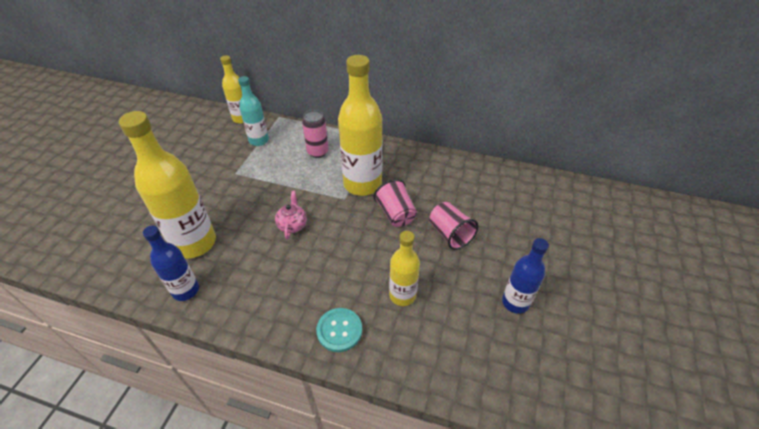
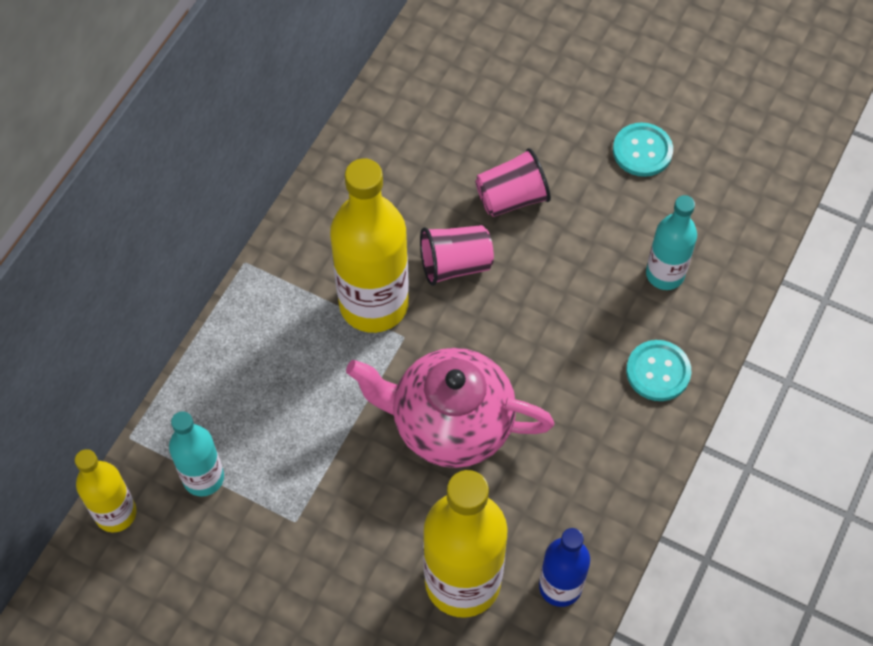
camera: 80 degrees left, 15 degrees up
pink teapot [275,191,307,239] -> pink teapot [346,348,555,468], size x2.24
pink can [302,110,328,158] -> none
yellow bottle [389,231,420,306] -> none
blue bottle [502,238,549,314] -> turquoise button [613,123,673,177]
none -> turquoise bottle [646,195,697,290]

